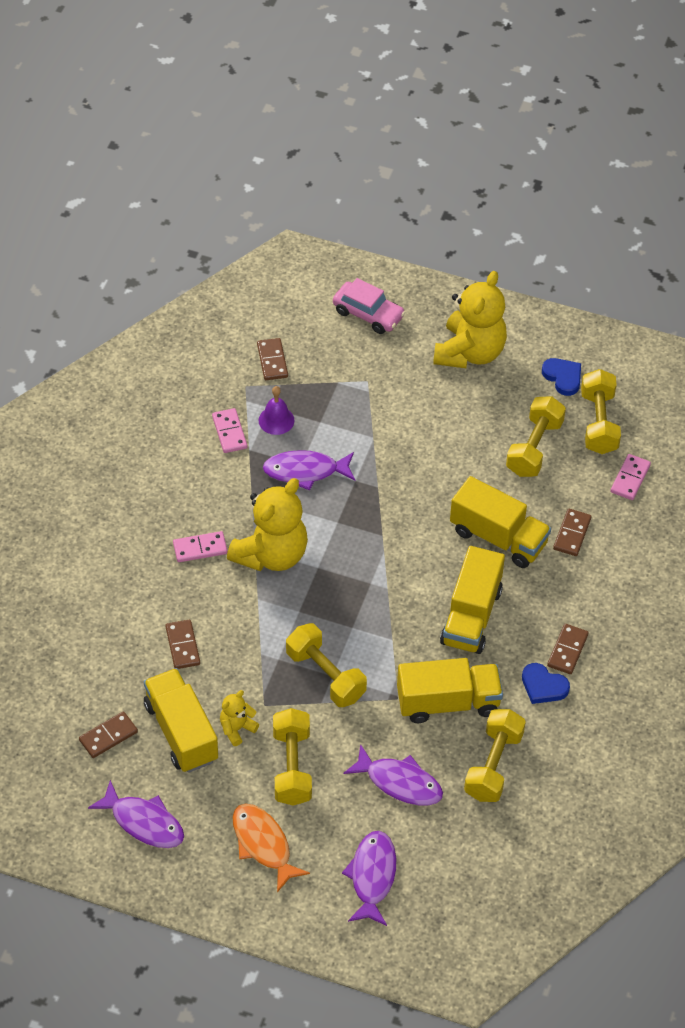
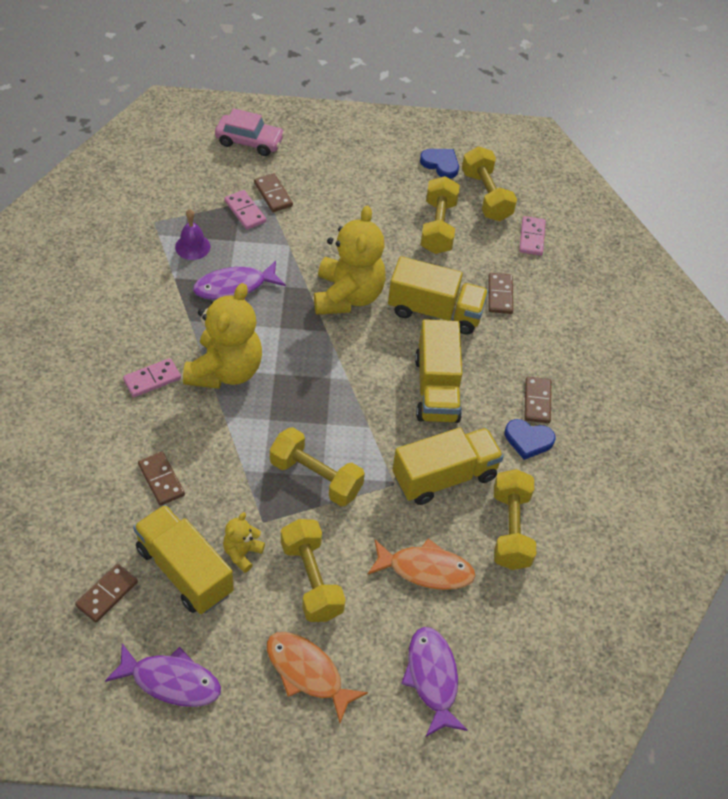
camera: 20 degrees left, 0 degrees up
pink domino [212,408,247,453] -> pink domino moved to [224,190,266,230]
brown domino [257,338,288,380] -> brown domino moved to [254,173,293,212]
purple fish [343,744,443,805] -> orange fish [367,539,475,590]
yellow teddy bear [433,271,507,368] -> yellow teddy bear moved to [314,206,386,315]

